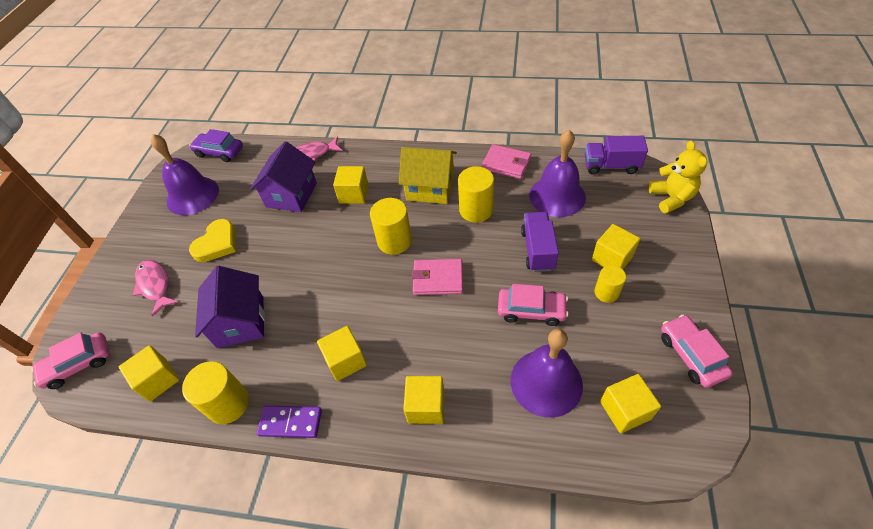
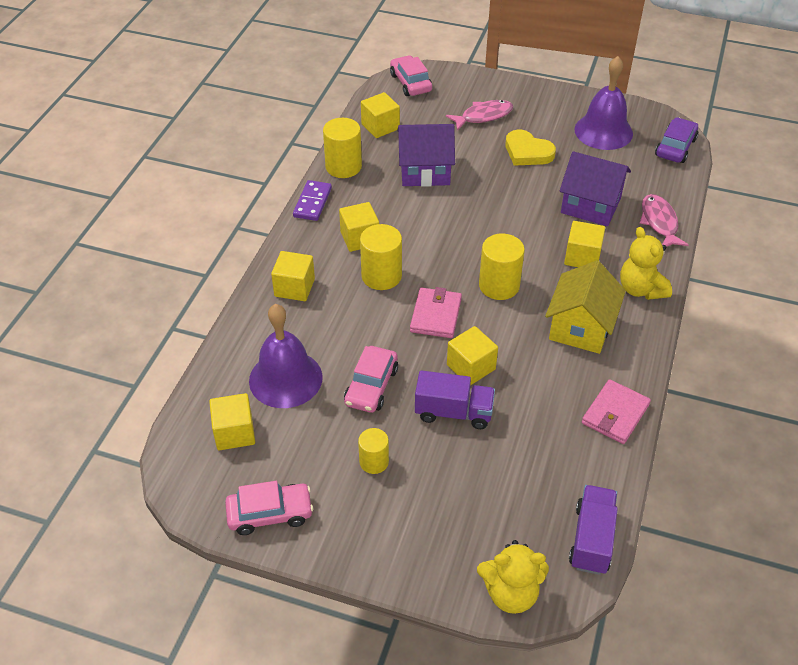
camera: 95 degrees right, 5 degrees down
yellow cylinder [458,166,494,223] -> yellow cylinder moved to [360,224,402,290]
purple bell [529,130,586,217] -> none
yellow cube [592,224,640,269] -> yellow cube moved to [447,326,498,385]
none -> yellow teddy bear [620,227,672,300]

